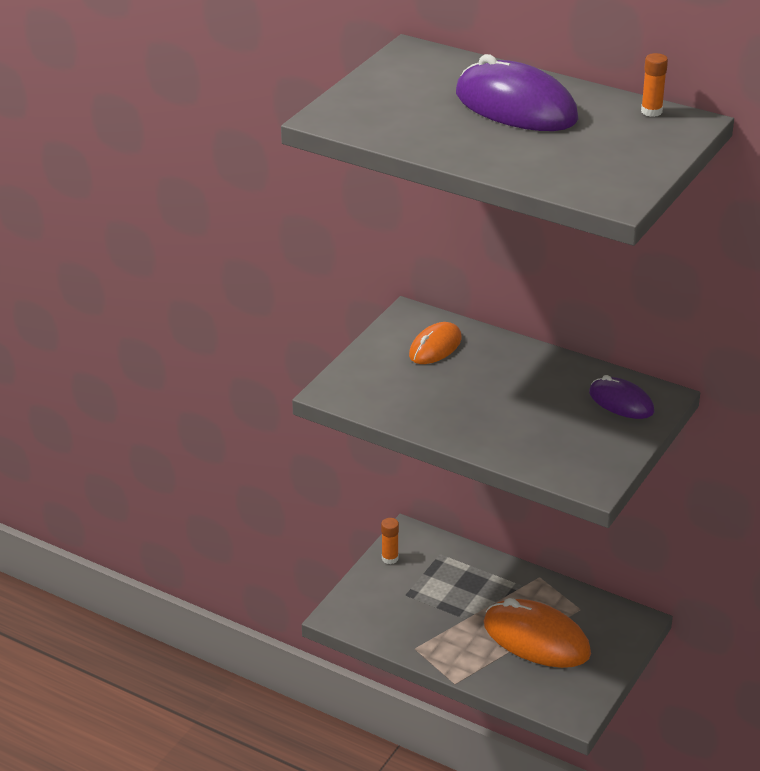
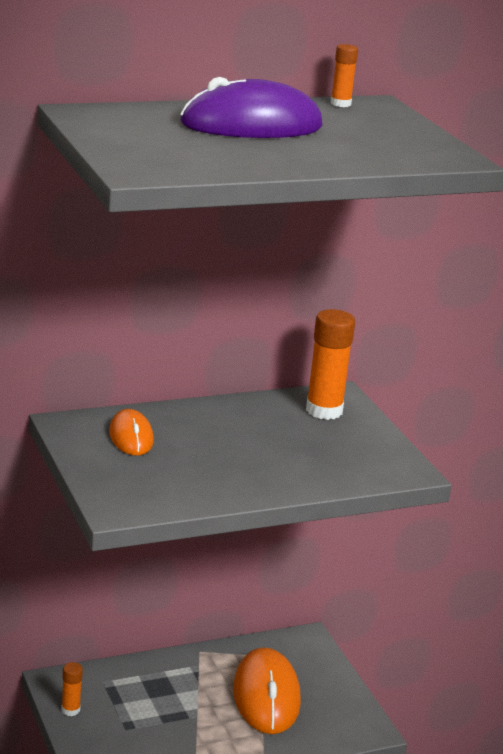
camera: 55 degrees left, 10 degrees down
orange mouse [484,598,591,668] -> orange mouse turned 75 degrees counterclockwise [233,648,301,734]
purple mouse [589,375,654,419] -> orange glue stick [306,309,355,420]

